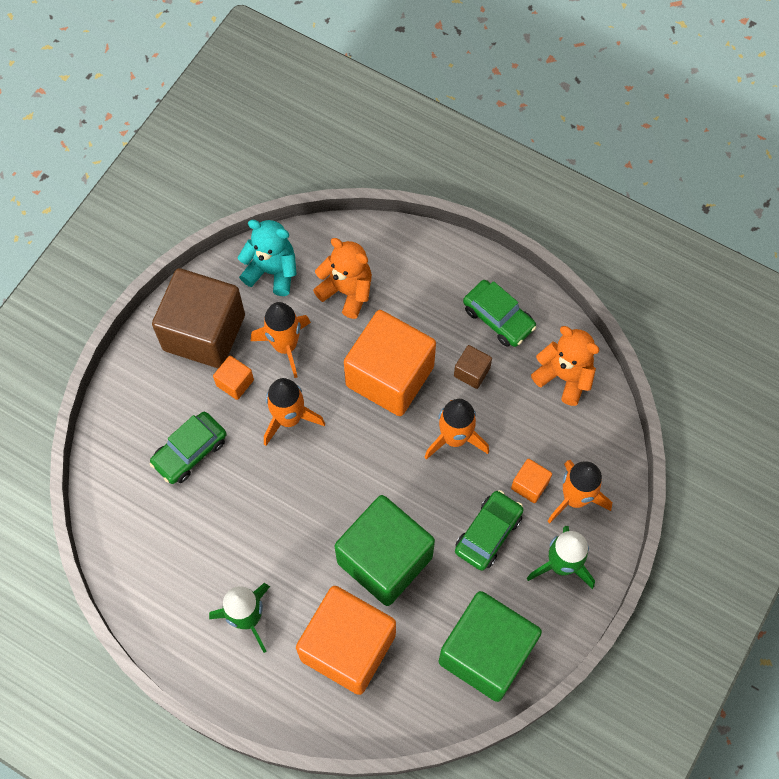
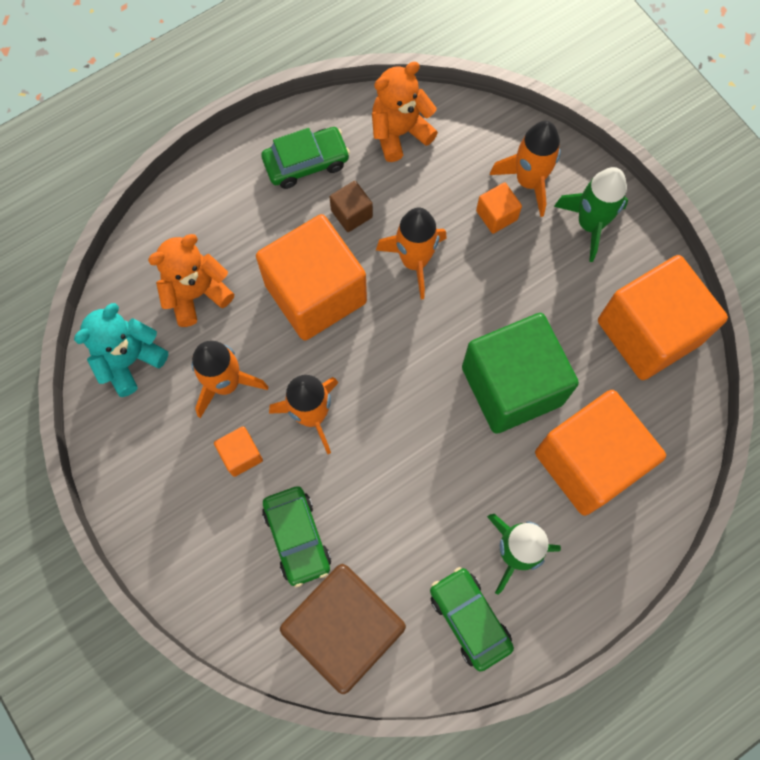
camera: 65 degrees left, 5 degrees up
brown cube [152,268,245,368] -> brown cube moved to [280,564,406,694]
green cube [439,591,542,702] -> orange cube [598,255,728,380]
green car [455,490,524,571] -> green car moved to [430,567,514,672]

